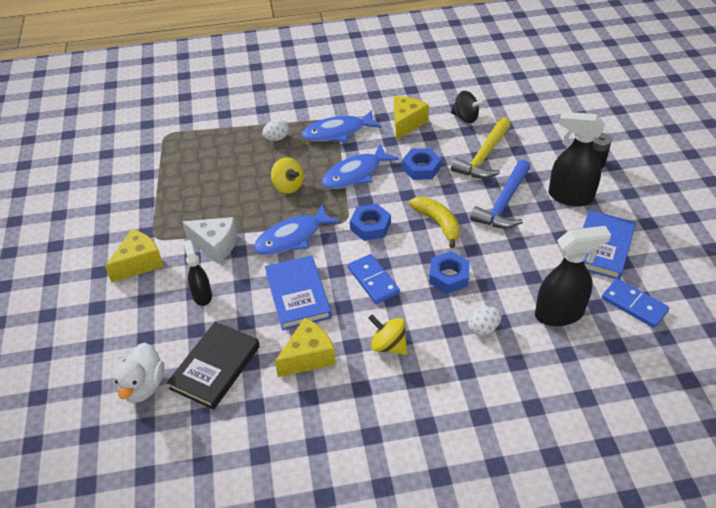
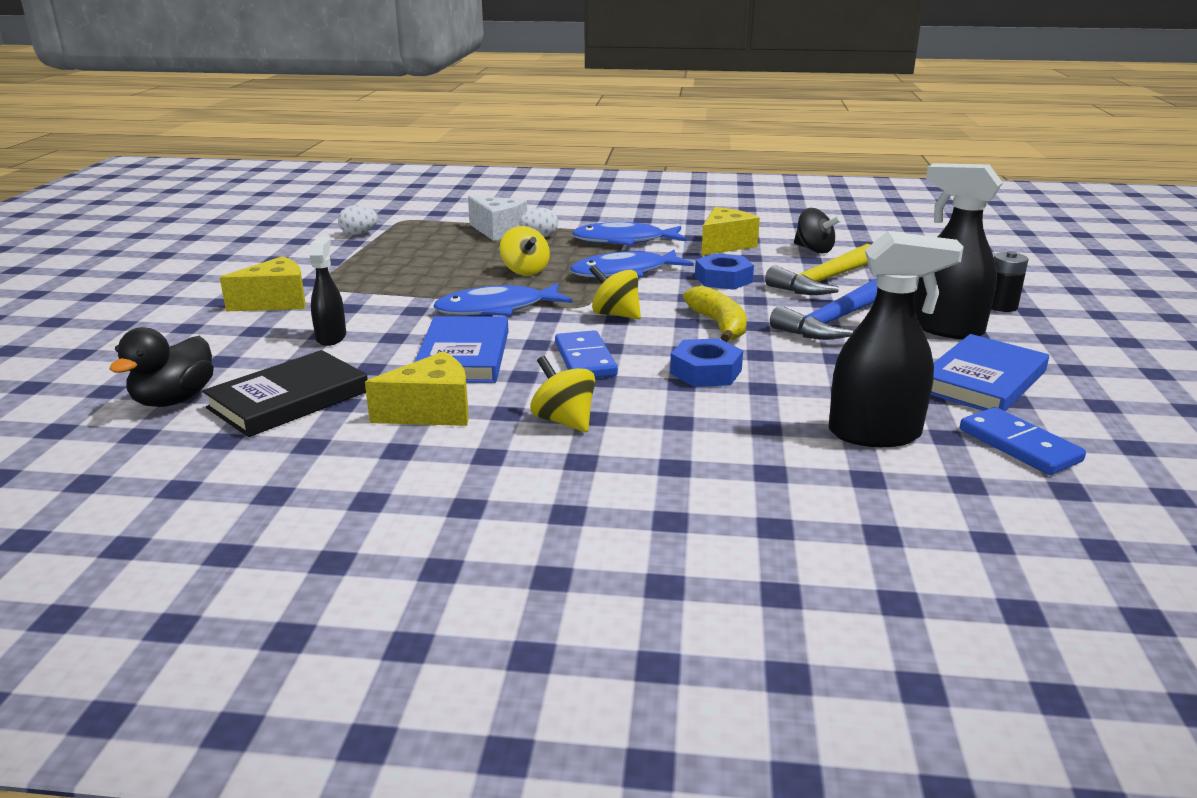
camera: 15 degrees right, 20 degrees down
white duck [114,342,164,403] -> black duck [109,327,214,407]
white cheese [182,217,237,264] -> white cheese moved to [468,196,527,241]
blue nut [350,204,391,241] -> yellow spinning top [589,265,641,319]
white egg [468,306,502,336] -> white egg moved to [338,205,378,235]

